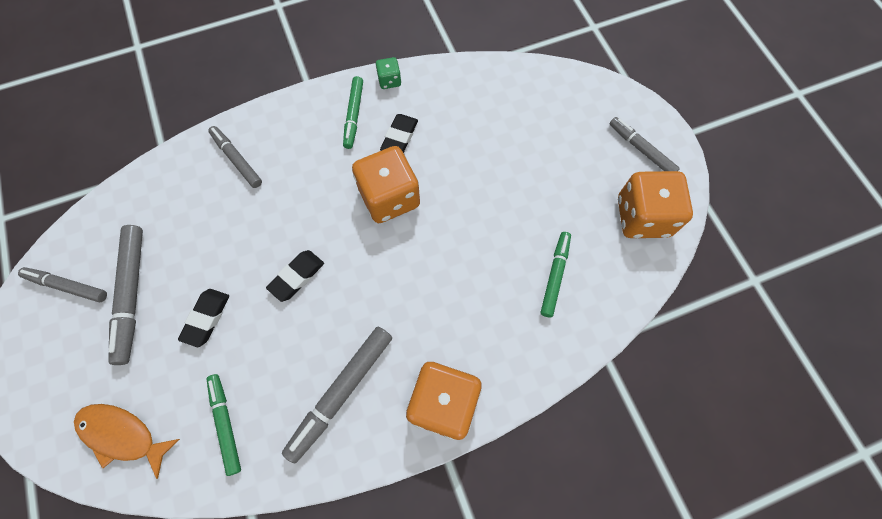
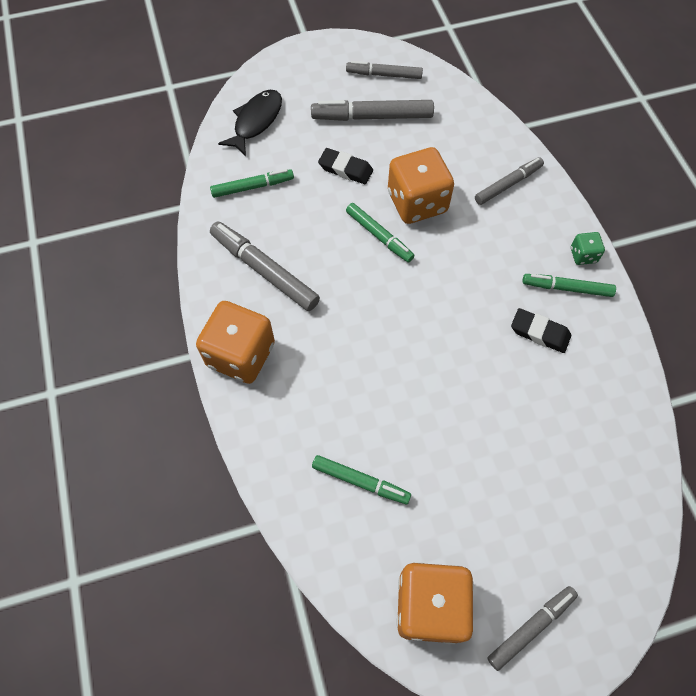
camera: 95 degrees right, 5 degrees down
grey marker [18,267,107,302] -> grey marker turned 105 degrees counterclockwise [346,61,423,79]
orange fish [74,404,180,479] -> black fish [218,90,282,156]
black eraser [266,250,324,302] -> green marker [346,203,414,263]
orange dice [352,146,420,223] -> orange dice moved to [388,147,454,224]
green dice [376,57,401,89] -> green dice moved to [571,232,605,265]

